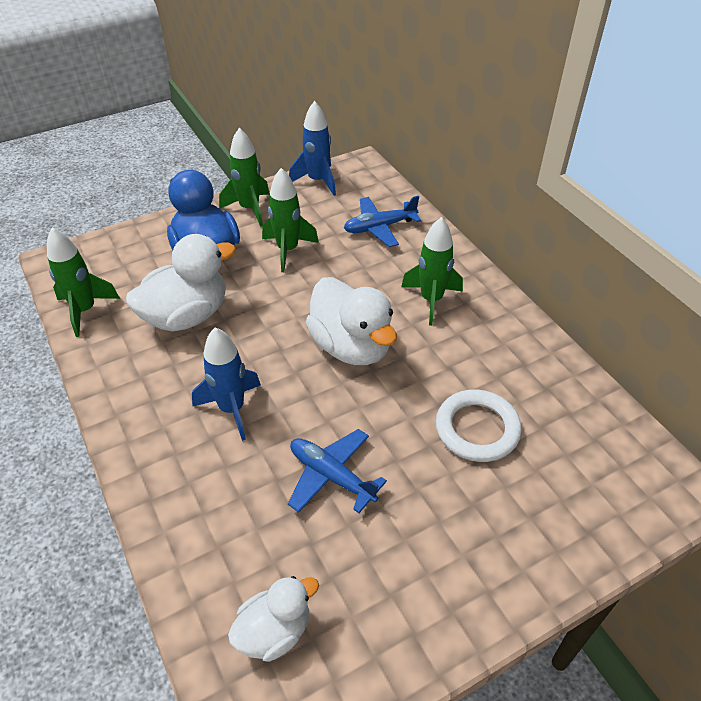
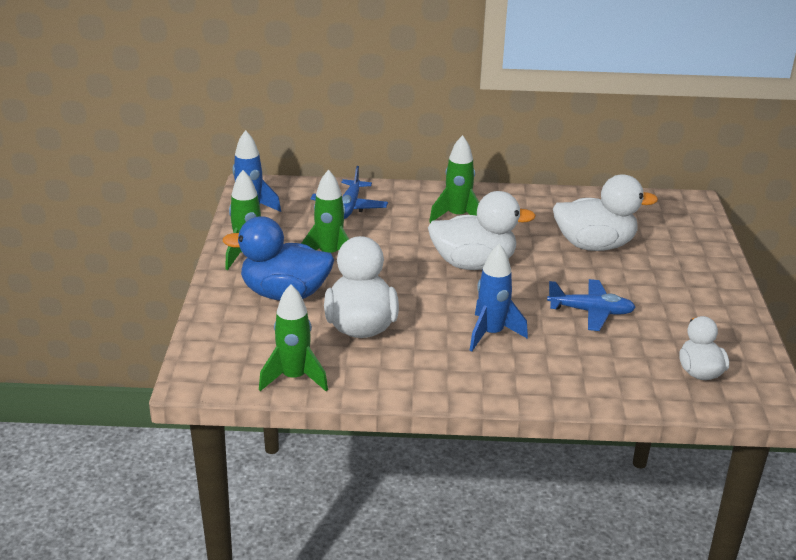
camera: 60 degrees left, 15 degrees down
blue plane [288,429,387,513] -> blue plane turned 150 degrees counterclockwise [547,279,636,331]
white ring [436,389,522,462] -> white duck [553,174,658,251]

